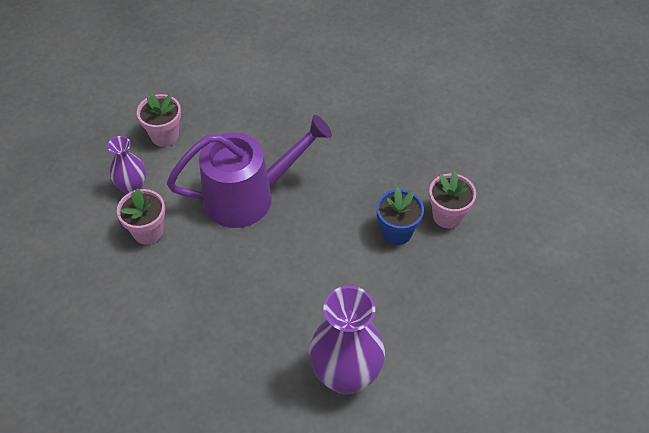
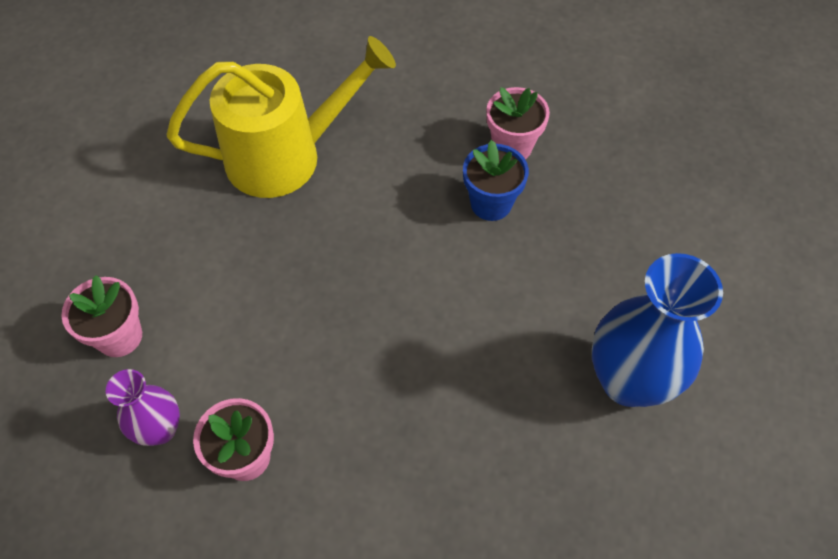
camera: 50 degrees left, 5 degrees up
purple watering can [167,115,332,228] -> none
purple vase [309,286,385,395] -> blue vase [592,253,723,407]
none -> yellow watering can [166,36,396,198]

